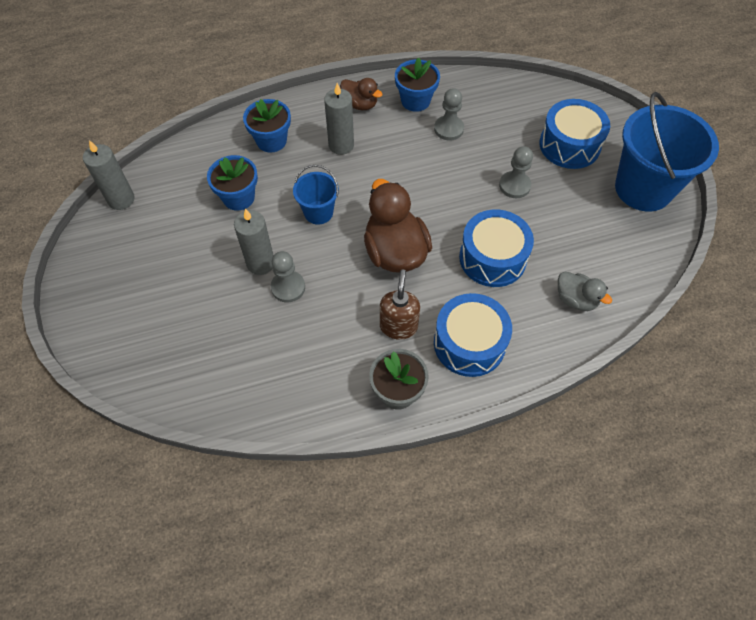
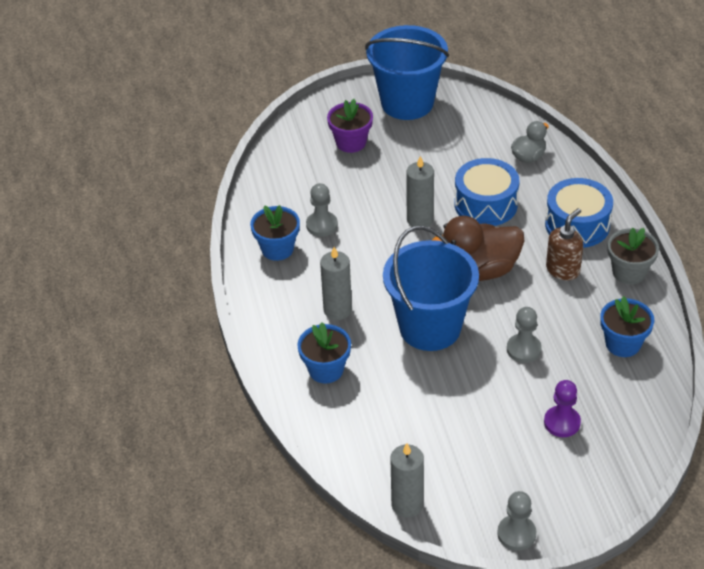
camera: 85 degrees left, 15 degrees down
blue flower pot [207,155,258,211] -> blue flower pot moved to [600,296,654,357]
grey candle [234,209,274,275] -> grey candle moved to [406,156,434,227]
blue bucket [293,165,339,225] -> blue bucket [383,226,479,351], size x1.99
brown duck [340,78,383,110] -> none
brown soap dispenser [380,269,420,340] -> brown soap dispenser turned 120 degrees clockwise [546,208,583,280]
grey pawn [499,146,533,198] -> grey pawn moved to [497,491,536,551]
blue drum [539,99,610,169] -> purple flower pot [327,99,373,153]
none -> purple pawn [544,380,581,437]

